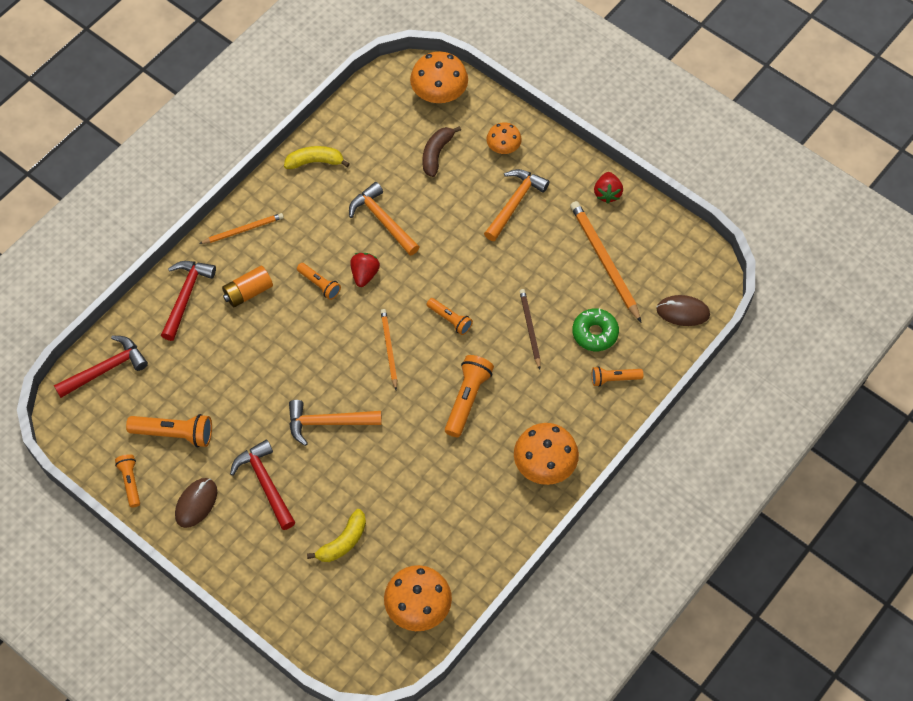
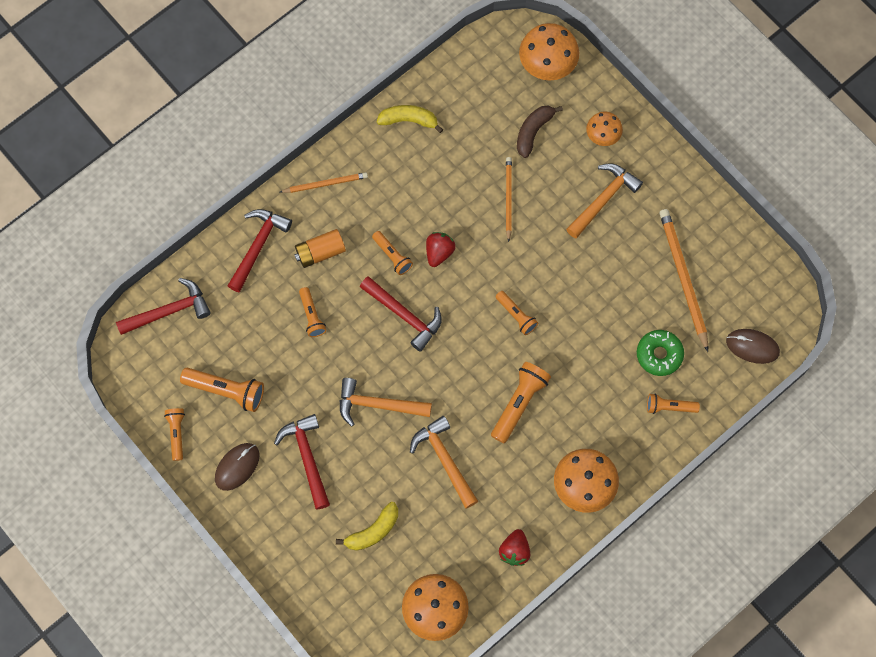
camera: 10 degrees right, 10 degrees up
orange hammer [349,182,420,256] -> orange hammer moved to [410,416,478,509]
orange pencil [381,309,397,390] -> orange pencil moved to [506,157,512,242]
brown pencil [520,289,540,369] -> none
red strawberry [594,172,623,203] -> red strawberry moved to [499,529,530,566]
none -> orange flashlight [299,287,326,337]
none -> red hammer [360,276,442,352]

